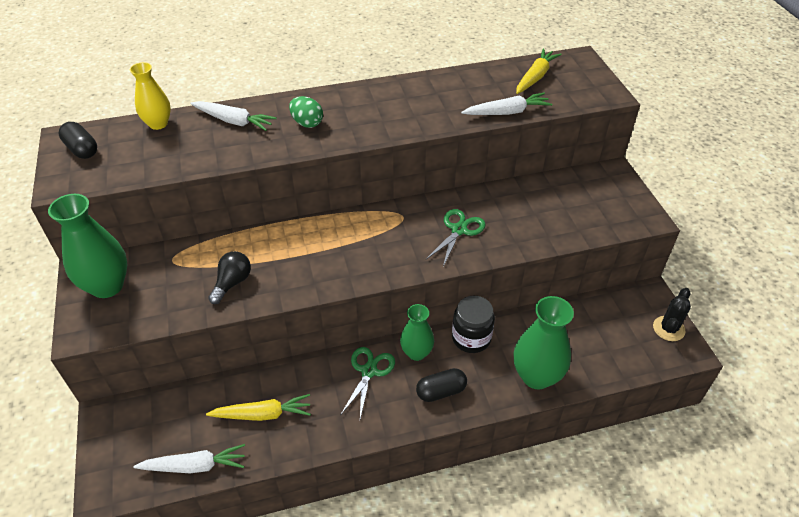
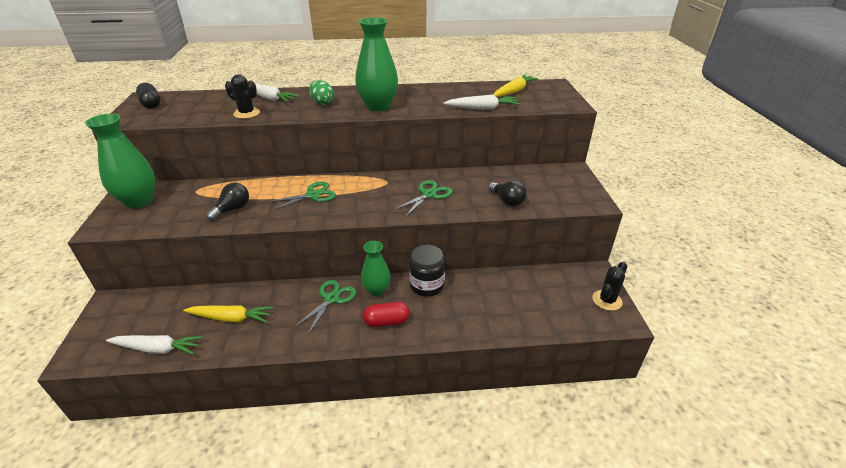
camera: 10 degrees right, 10 degrees down
yellow vase [130,62,171,130] -> none
black capsule [416,368,467,402] -> red capsule [363,302,410,327]
green vase [514,296,574,389] -> green vase moved to [355,17,398,111]
none -> black cactus [225,74,260,119]
none -> green scissors [266,182,336,211]
none -> black light bulb [488,180,527,206]

